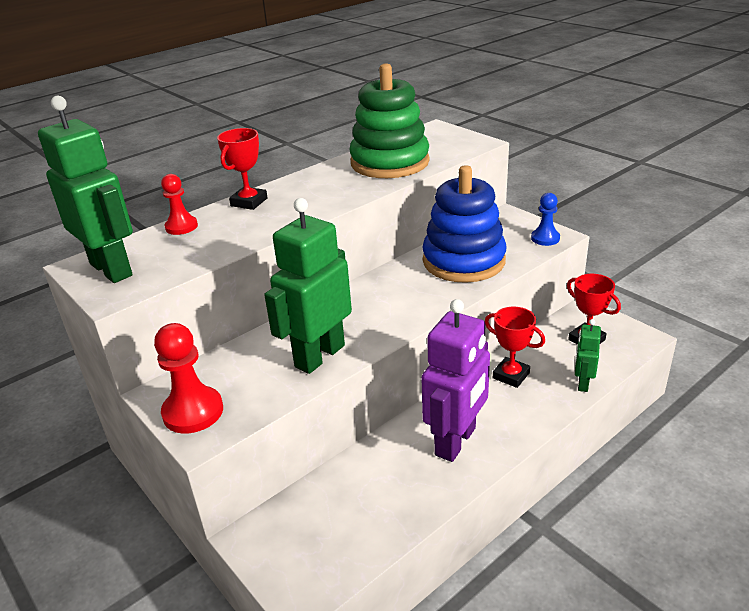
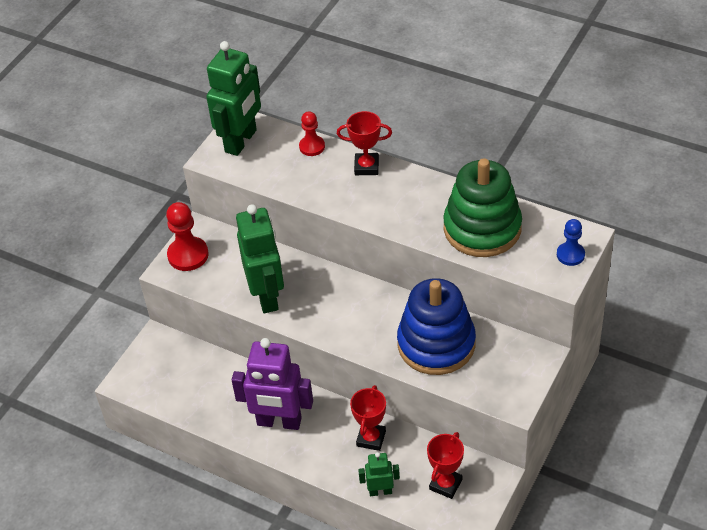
camera: 70 degrees right, 15 degrees up
green robot [264,198,352,374] -> green robot turned 60 degrees clockwise [236,204,284,313]
blue pawn [531,193,560,246] -> blue pawn moved to [557,219,585,266]

